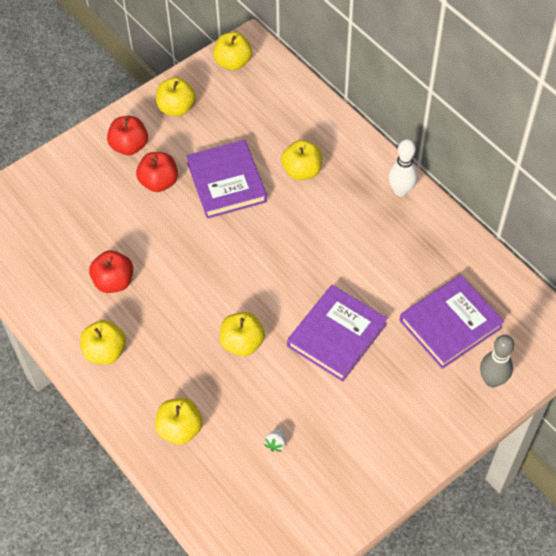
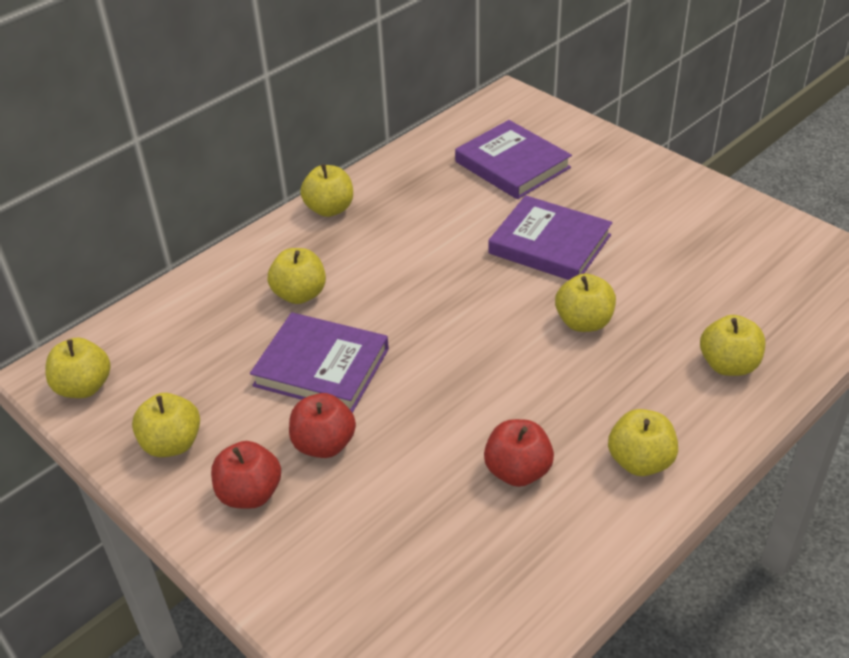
camera: 95 degrees left, 15 degrees down
purple book [186,140,267,219] -> purple book turned 45 degrees clockwise [250,312,389,413]
white strawberry [264,428,286,452] -> none
white bowling pin [388,139,418,197] -> yellow apple [300,164,353,217]
grey bowling pin [480,335,514,387] -> none

